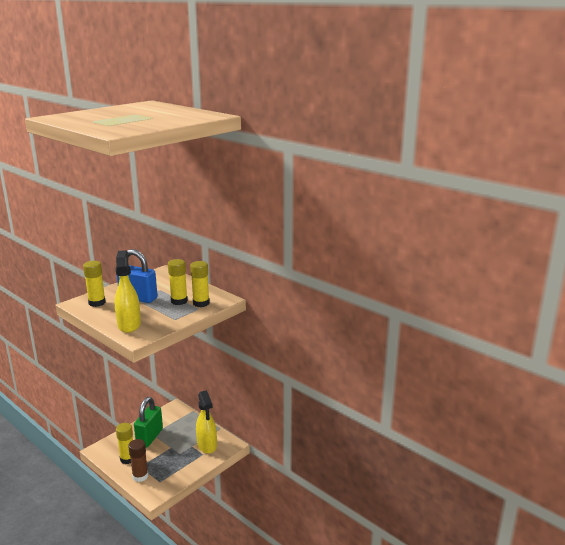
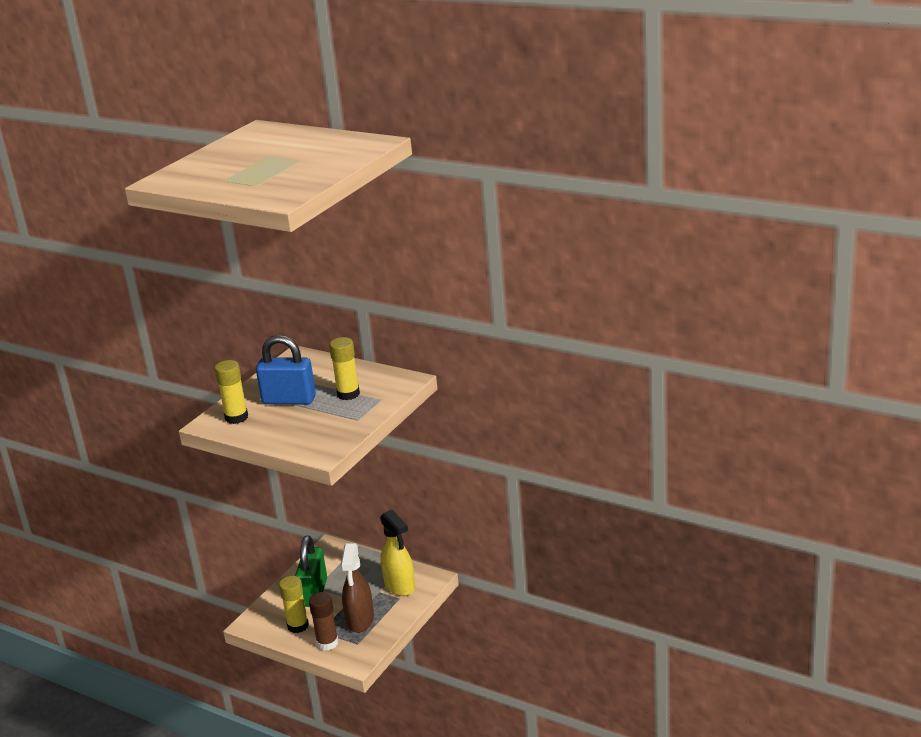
camera: 10 degrees left, 5 degrees up
yellow spray bottle [115,250,141,333] -> none
yellow glue stick [190,261,210,307] -> none
none -> brown spray bottle [341,543,374,633]

